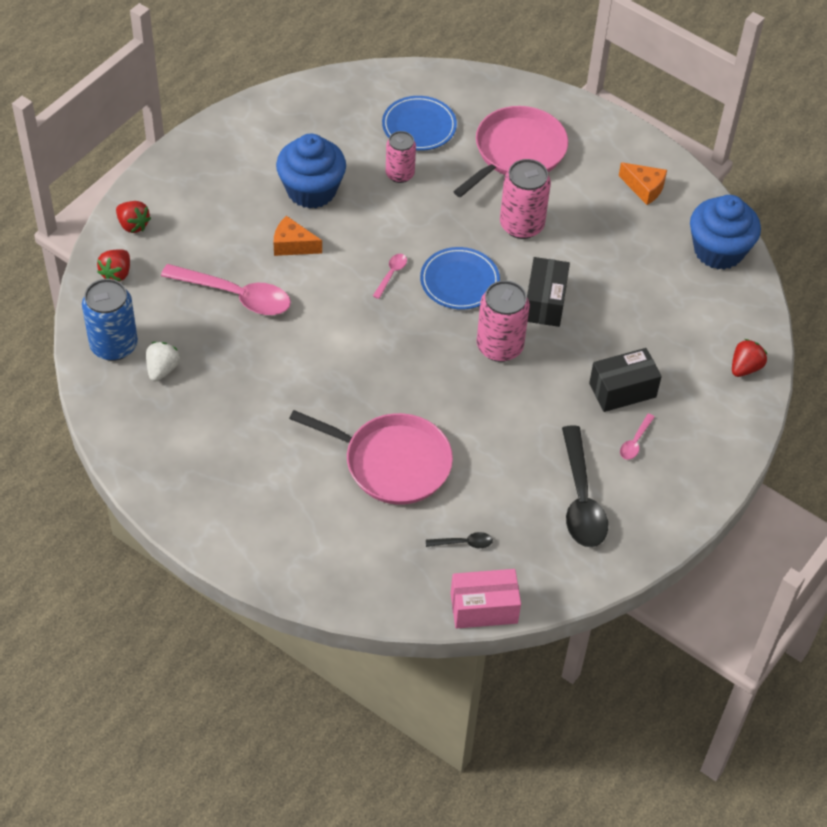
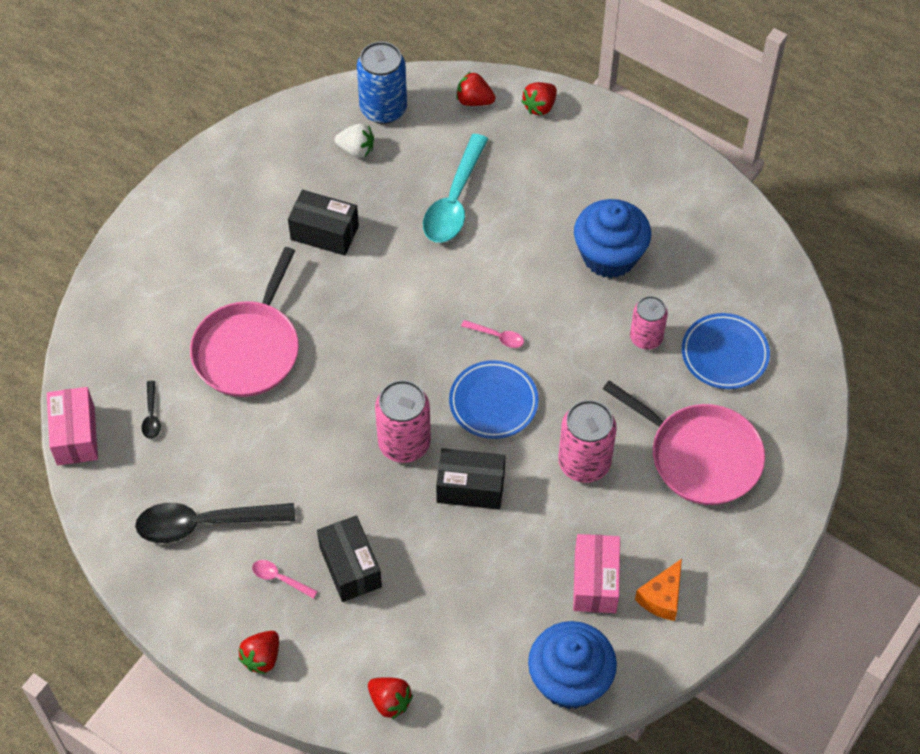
camera: 90 degrees right, 5 degrees up
pink spoon [161,264,291,315] -> turquoise spoon [423,134,488,243]
orange cheese [274,216,322,256] -> none
none -> red strawberry [238,631,279,674]
none -> black box [288,190,359,256]
none -> pink box [573,534,620,613]

